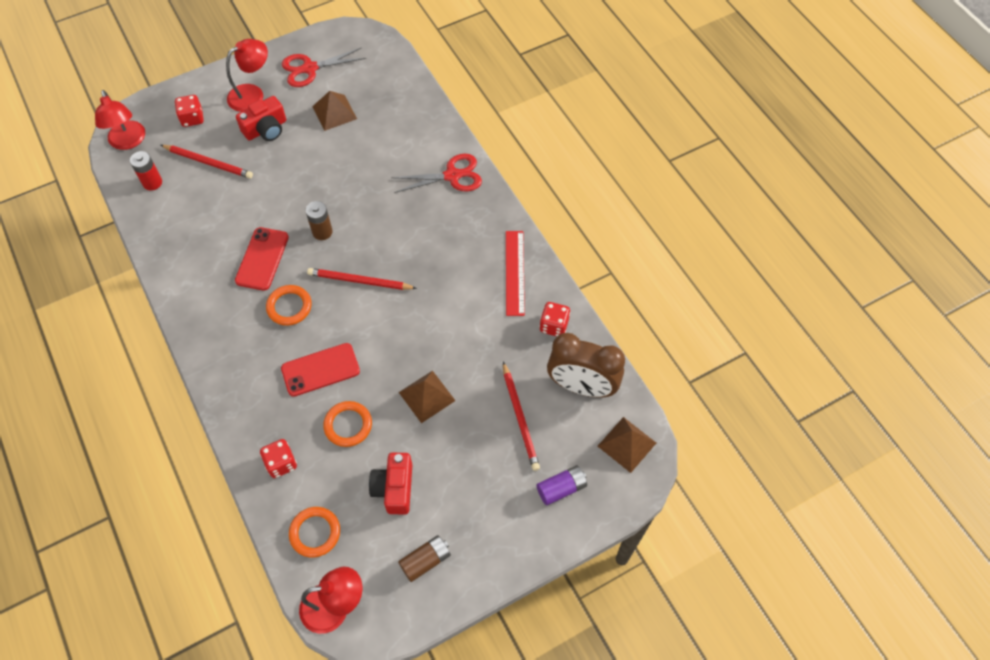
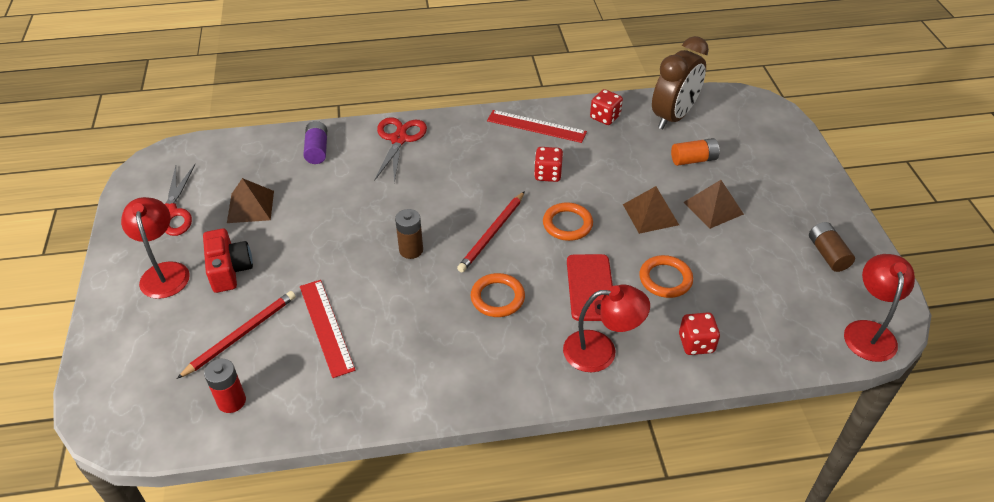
camera: 70 degrees left, 15 degrees down
red lamp [95,90,145,150] -> red lamp moved to [563,284,650,372]
red dice [175,95,204,127] -> red dice moved to [534,147,563,182]
red phone [235,227,289,291] -> none
orange ring [289,507,340,557] -> orange ring moved to [543,202,593,241]
red camera [369,453,412,515] -> none
red pencil [503,362,540,471] -> orange battery [671,138,719,166]
purple battery [536,465,587,506] -> purple battery moved to [303,121,327,164]
brown pyramid [598,417,656,473] -> brown pyramid moved to [684,180,744,229]
none -> red ruler [300,280,355,378]

